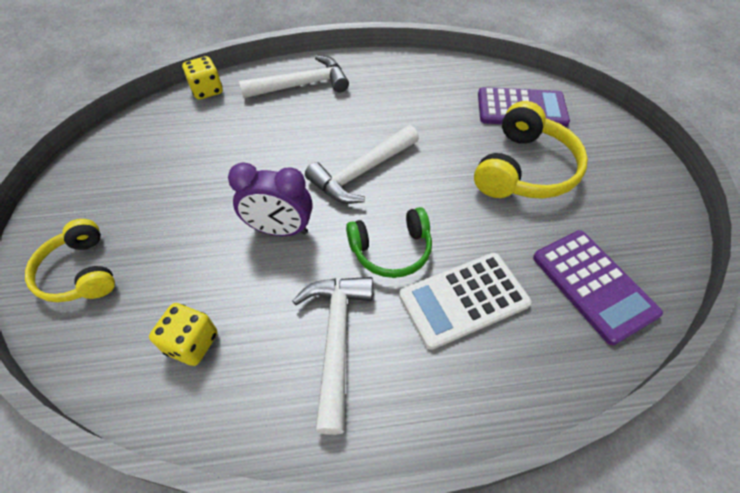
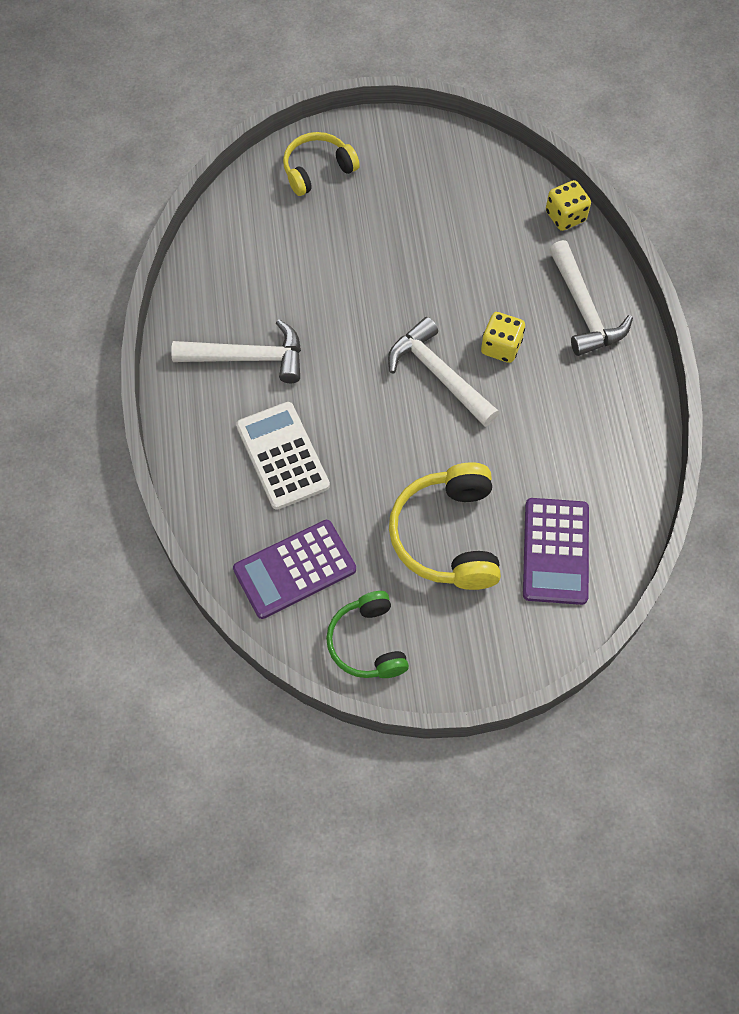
camera: 90 degrees right, 10 degrees up
yellow dice [149,303,217,366] -> yellow dice moved to [481,312,525,363]
purple clock [228,162,313,236] -> none
green headphones [346,207,432,278] -> green headphones moved to [326,591,409,678]
yellow headphones [474,101,588,199] -> yellow headphones turned 60 degrees clockwise [389,462,501,590]

